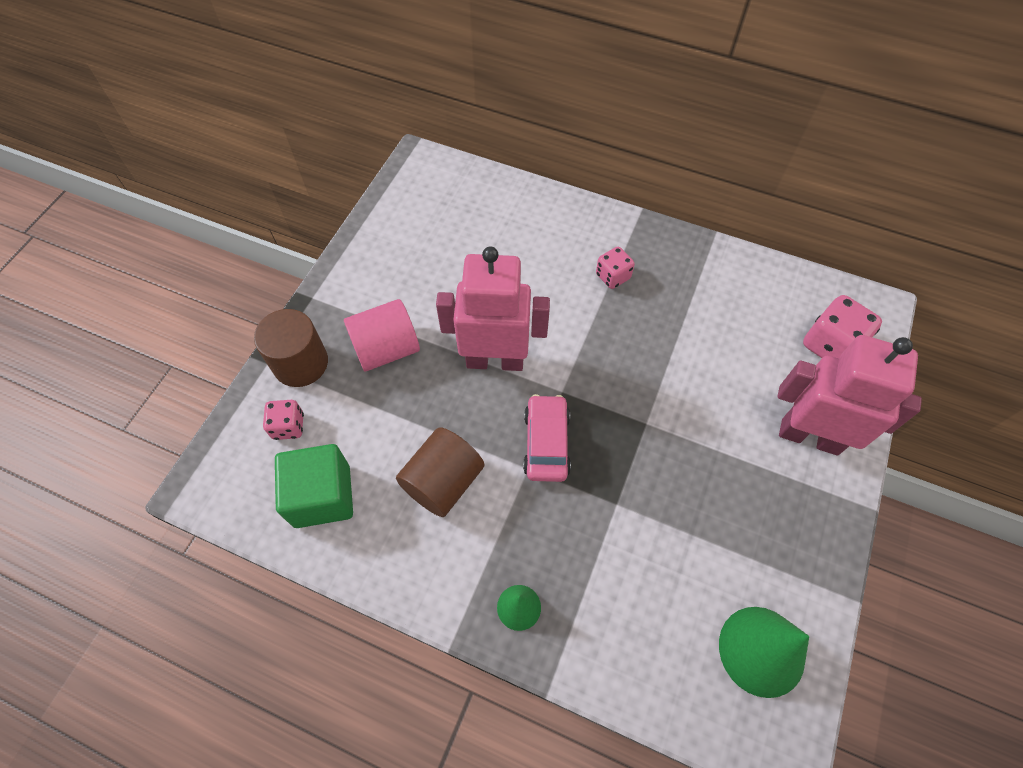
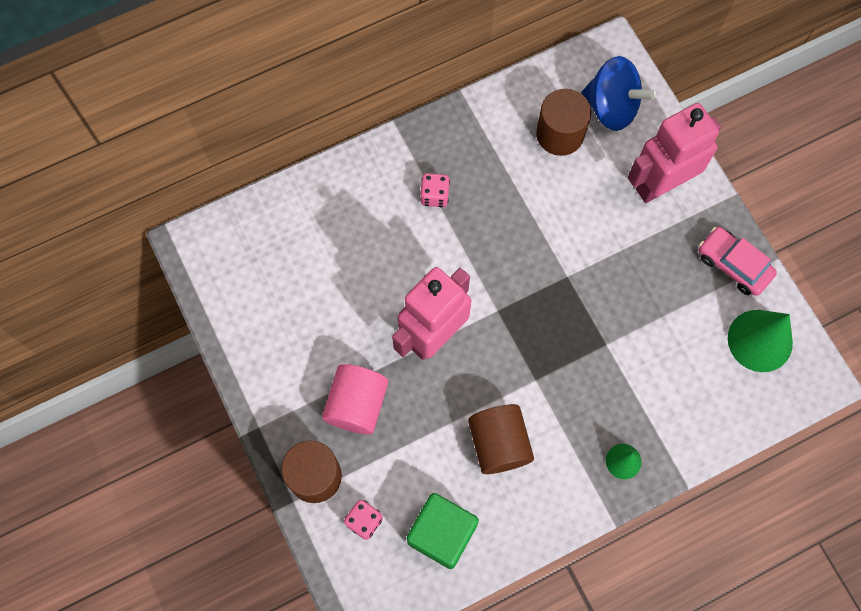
camera: 50 degrees left, 10 degrees up
pink car [523,394,571,482] -> pink car moved to [699,227,777,296]
pink dice [803,295,882,358] -> blue spinning top [581,56,656,131]
none -> brown cylinder [536,89,591,156]

